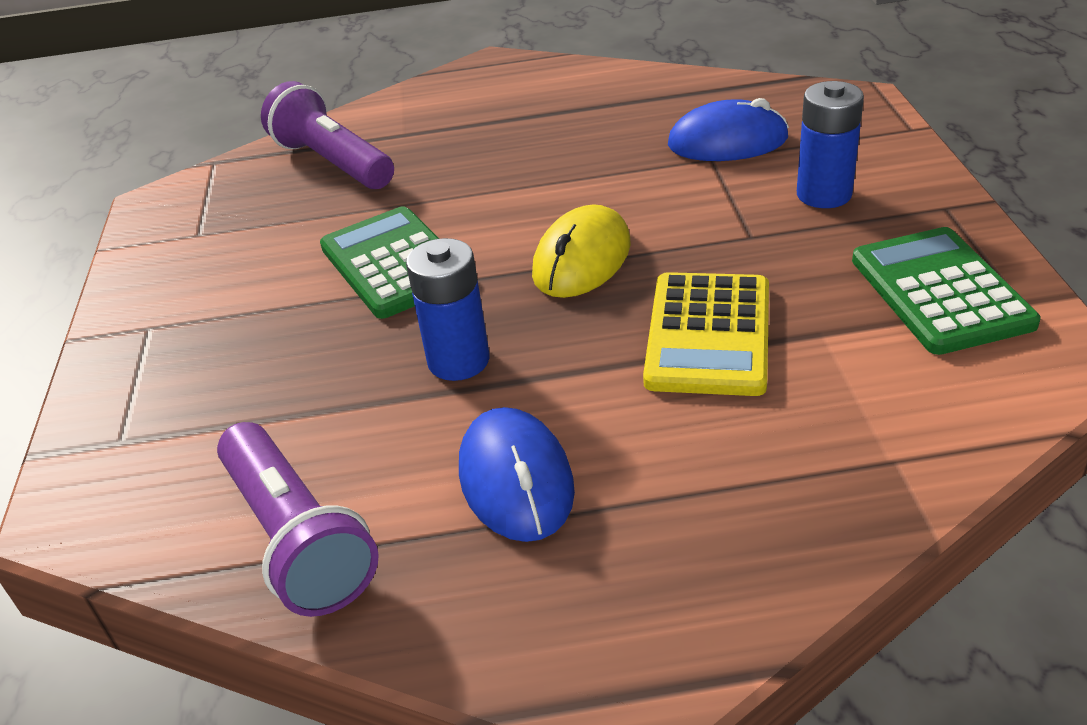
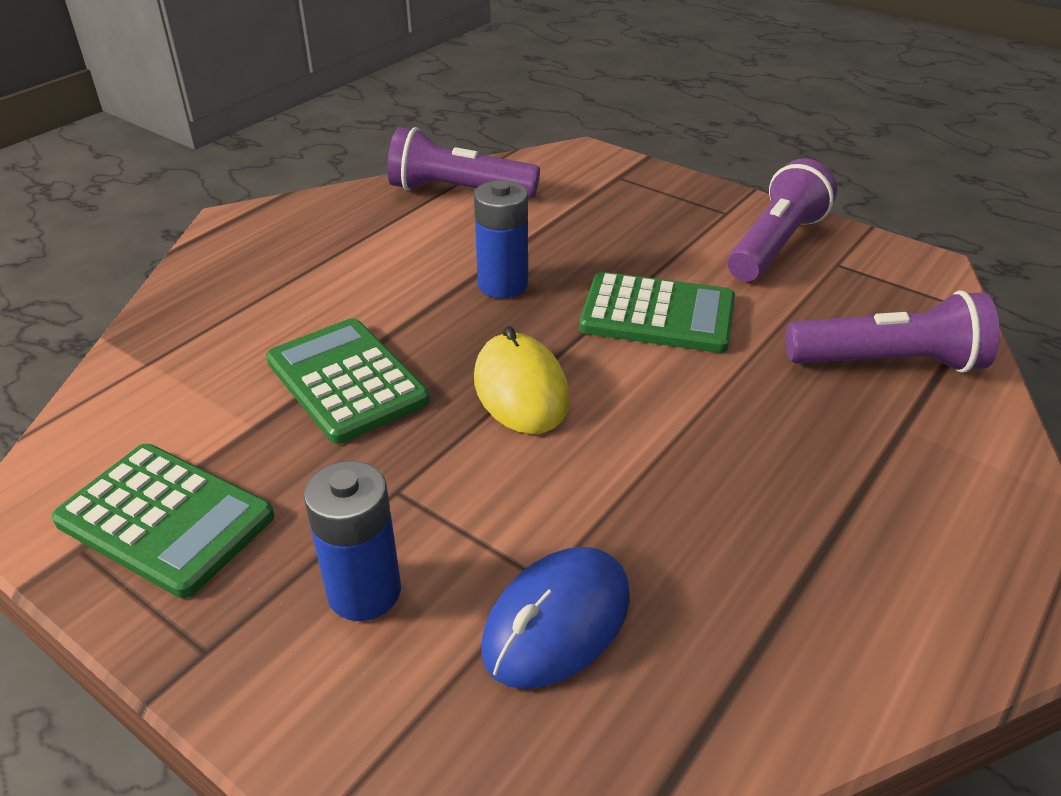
camera: 130 degrees right, 0 degrees up
blue mouse [459,407,575,542] -> none
yellow calculator [643,272,769,396] -> green calculator [266,318,430,444]
none -> purple flashlight [728,158,837,282]

